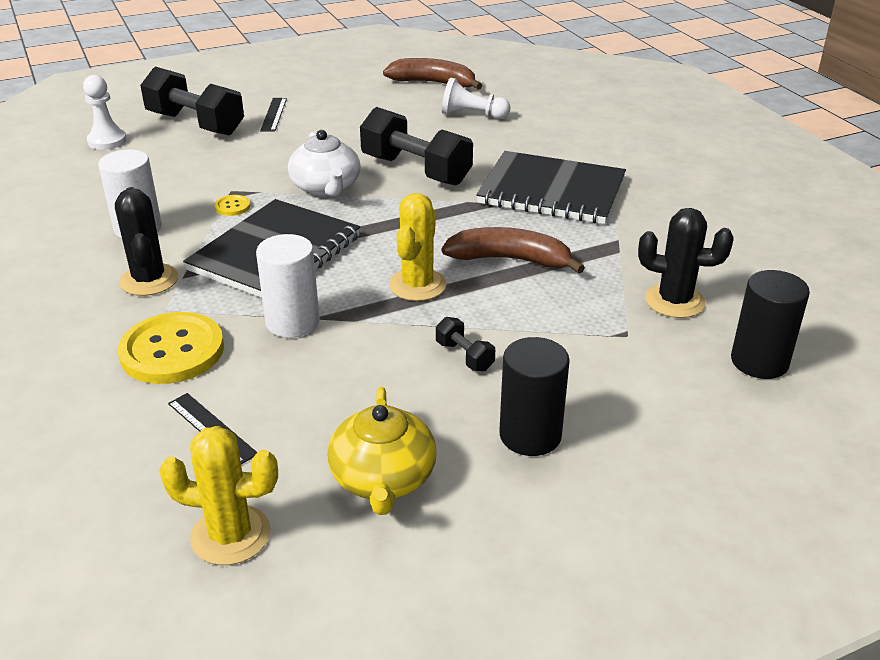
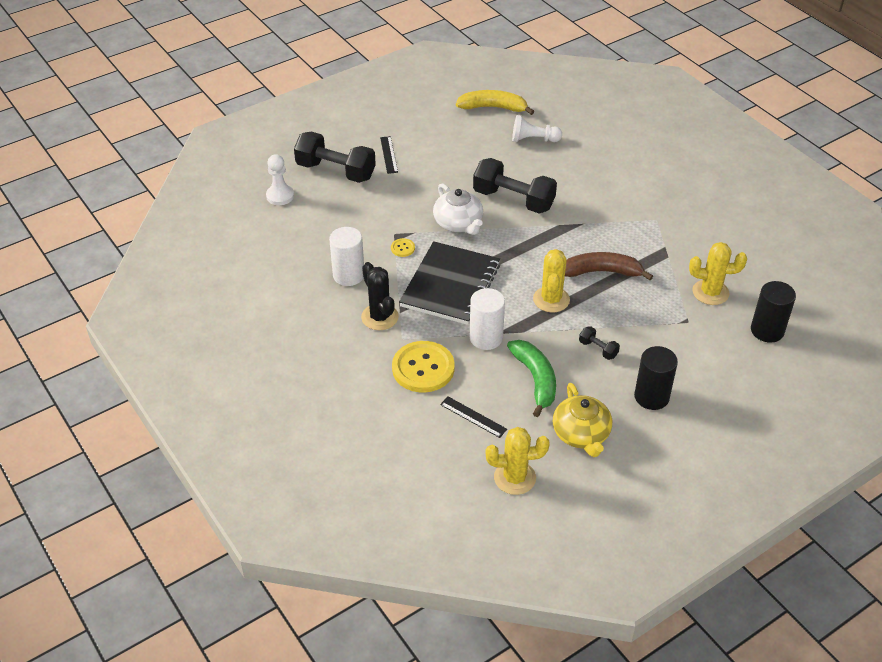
camera: 10 degrees left, 10 degrees up
brown banana [383,58,482,90] -> yellow banana [456,90,535,115]
black notebook [476,151,626,224] -> none
black cactus [638,208,734,318] -> yellow cactus [689,242,747,305]
none -> green banana [507,340,556,417]

